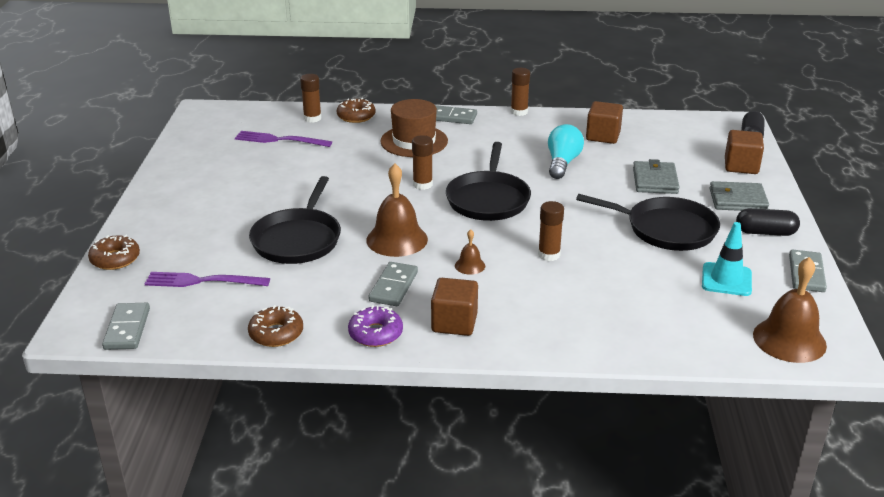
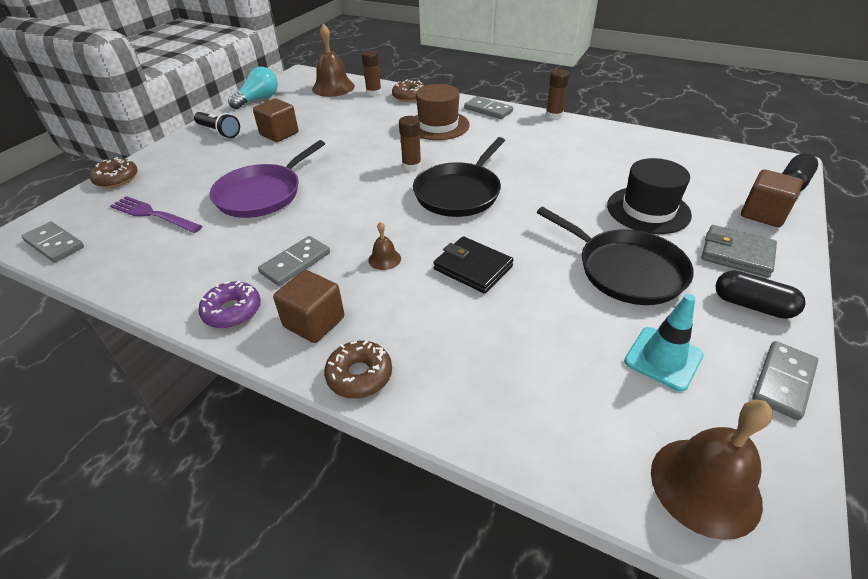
camera: 25 degrees right, 10 degrees up
grey domino [102,303,150,350] -> grey domino turned 75 degrees counterclockwise [22,222,84,263]
purple fork [235,131,332,147] -> none
brown donut [248,305,303,347] -> brown donut moved to [324,340,392,399]
black pan [249,176,341,264] -> purple pan [210,140,325,218]
brown bell [366,164,428,257] -> brown bell moved to [312,24,355,97]
brown glue stick [538,201,564,261] -> black wallet [433,236,513,294]
turquoise light bulb [548,124,584,179] -> turquoise light bulb moved to [228,66,278,109]
brown cube [586,101,623,144] -> brown cube moved to [253,99,298,142]
grey wallet [633,159,680,194] -> black hat [607,158,692,234]
none -> black flashlight [194,112,240,138]

